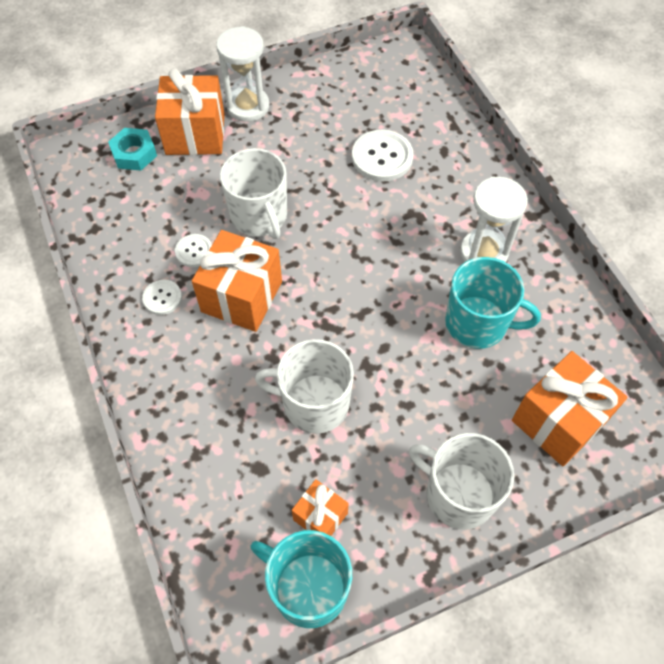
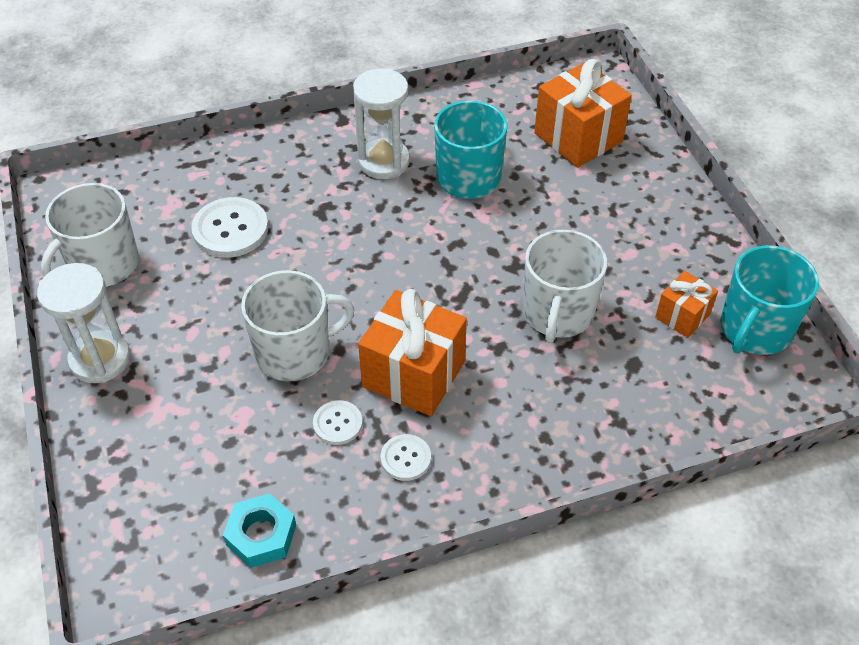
camera: 85 degrees left, 10 degrees down
turquoise nut [108,128,157,171] -> turquoise nut moved to [223,493,296,568]
orange gift [155,68,225,155] -> none
white mug [409,433,514,529] -> white mug moved to [41,183,139,287]

